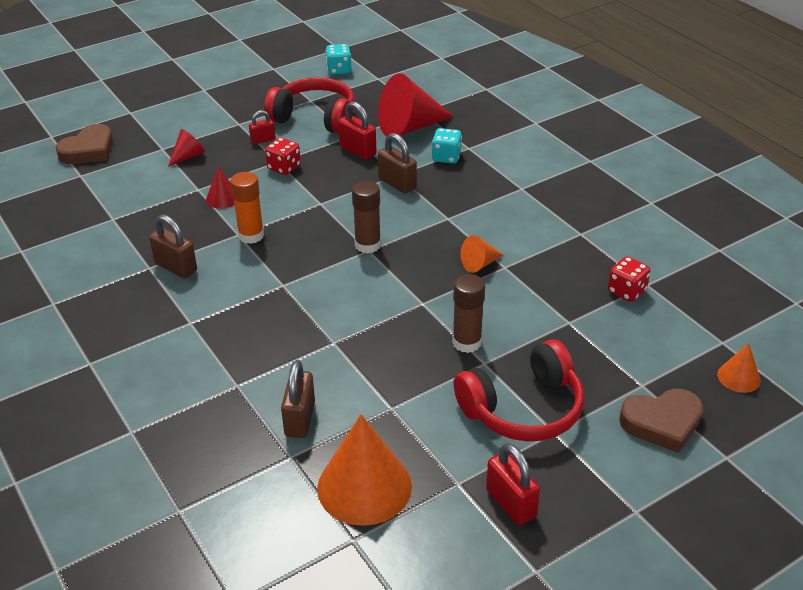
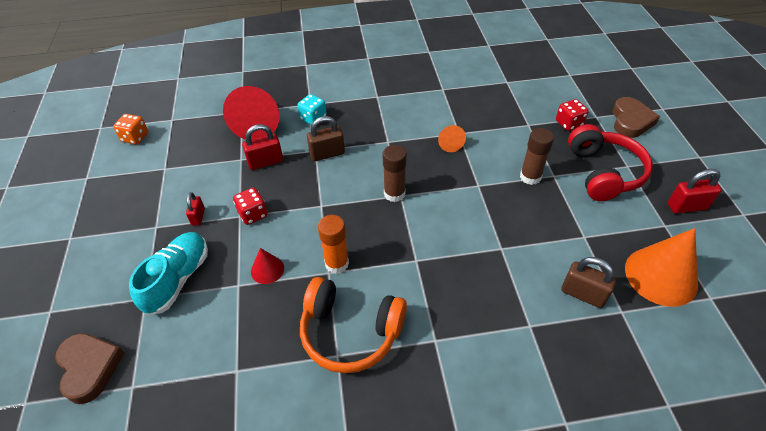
camera: 65 degrees left, 10 degrees up
brown padlock [149,214,197,278] -> orange headphones [300,277,407,373]
red cone [168,129,205,167] -> turquoise shoe [129,232,208,315]
red headphones [264,77,355,134] -> none
turquoise dice [326,44,351,75] -> orange dice [113,114,148,145]
red dice [608,256,651,302] -> red dice moved to [556,99,589,131]
orange cone [717,343,761,393] -> none

